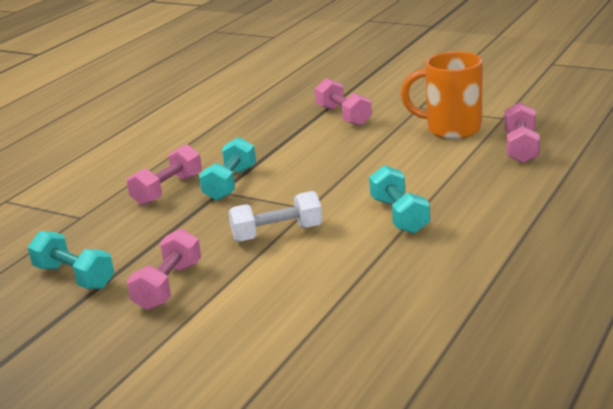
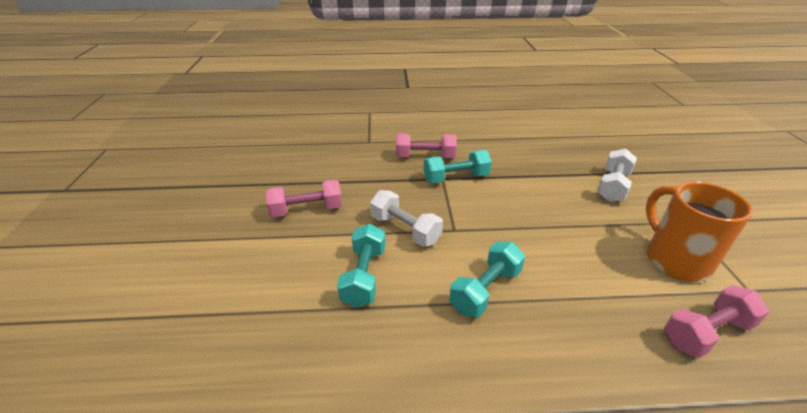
camera: 55 degrees right, 10 degrees up
turquoise dumbbell [28,231,114,289] -> turquoise dumbbell moved to [337,224,386,308]
pink dumbbell [315,78,372,126] -> white dumbbell [598,149,637,202]

